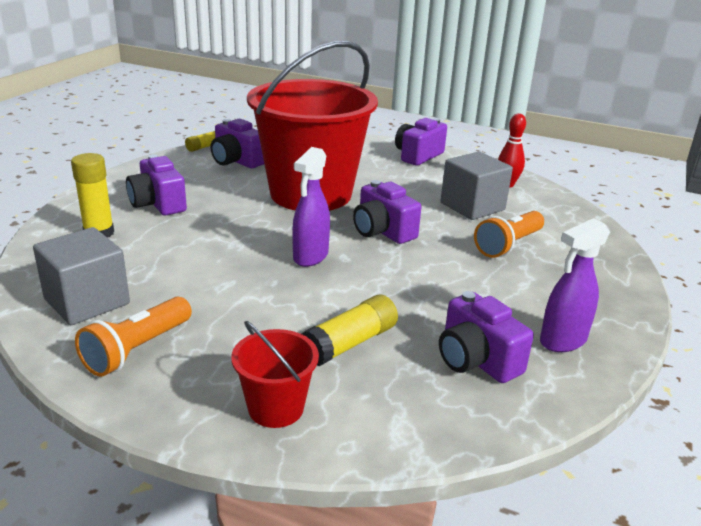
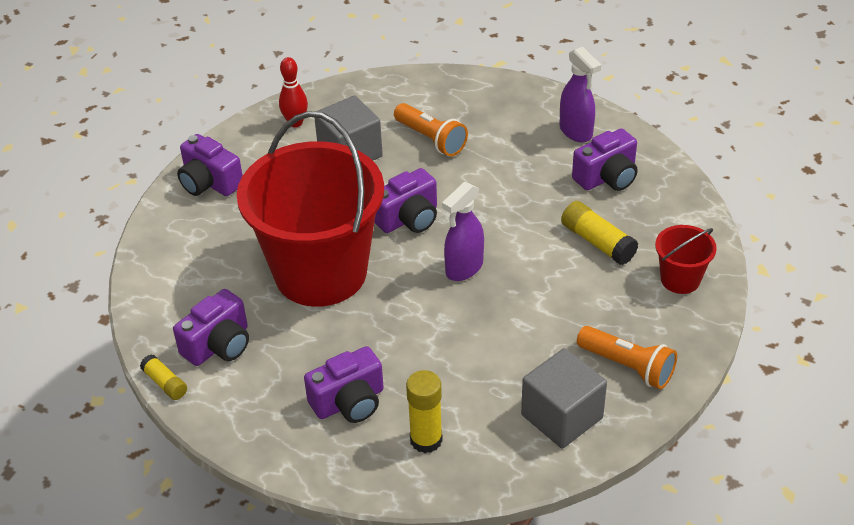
camera: 85 degrees left, 15 degrees up
purple spray bottle [292,147,330,267] -> purple spray bottle turned 105 degrees clockwise [442,182,484,281]

